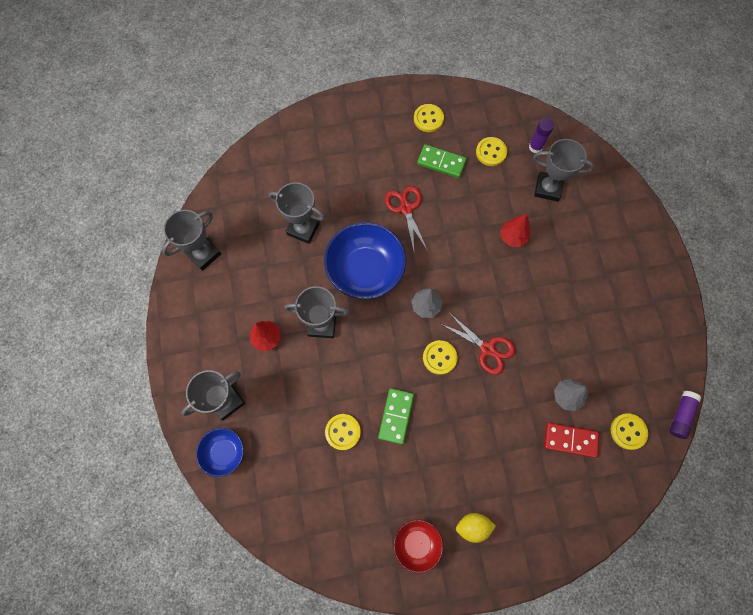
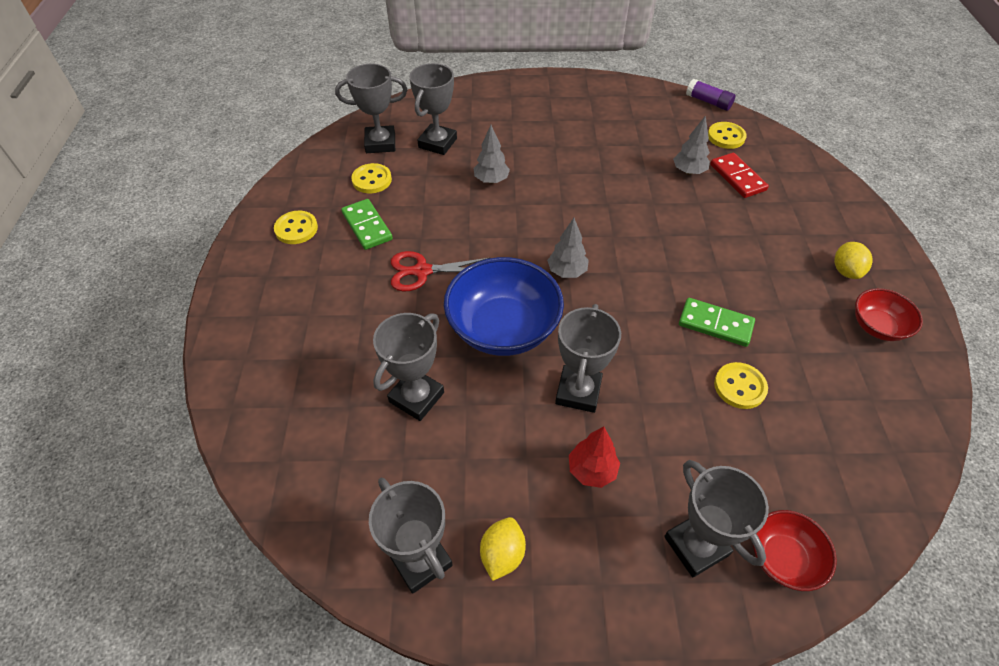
camera: 80 degrees left, 20 degrees down
blue bowl [196,428,244,477] -> red bowl [753,510,837,591]
green domino [417,144,466,178] -> green domino turned 60 degrees counterclockwise [341,199,393,250]
yellow button [423,340,457,375] -> none
red scissors [441,314,515,375] -> none
red tree [500,214,530,247] -> grey tree [474,125,510,184]
purple glue stick [529,118,554,153] -> grey trophy [335,64,407,153]
red domino [544,423,599,458] -> red domino turned 45 degrees counterclockwise [710,153,769,198]
none -> yellow lemon [480,517,526,581]

